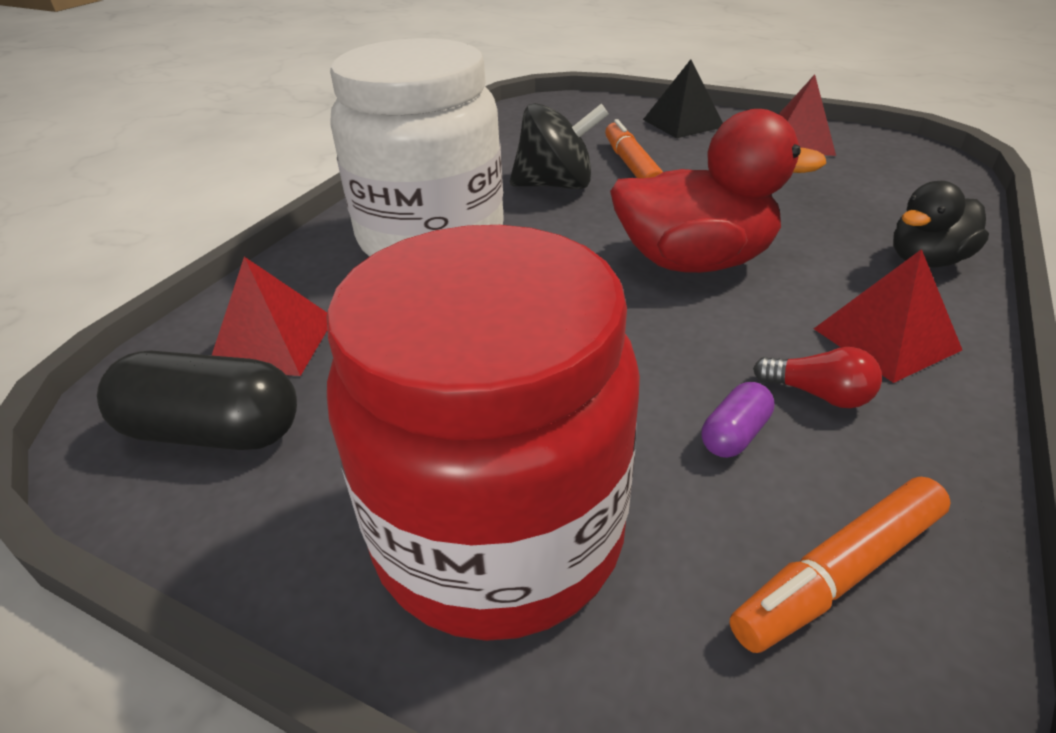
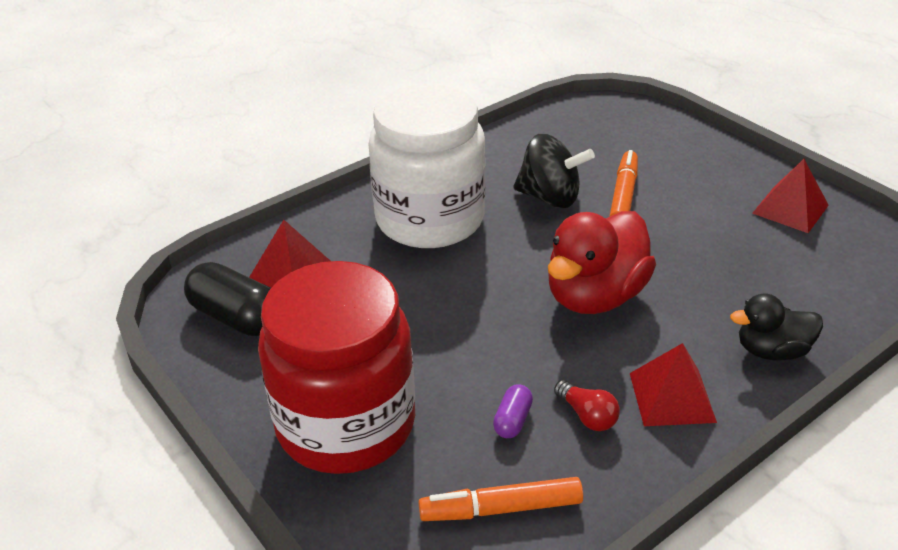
camera: 25 degrees right, 0 degrees up
red duck [610,109,826,273] -> red duck turned 105 degrees clockwise [548,211,656,314]
black pyramid [643,59,723,138] -> none
purple capsule [702,382,774,458] -> purple capsule turned 45 degrees counterclockwise [493,384,533,438]

